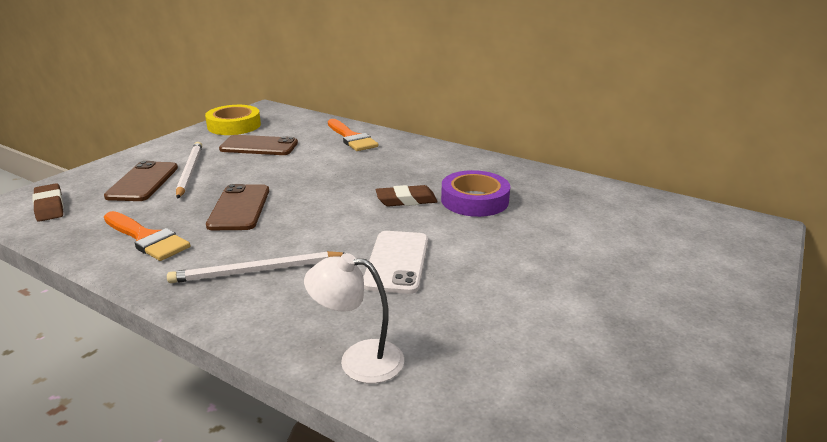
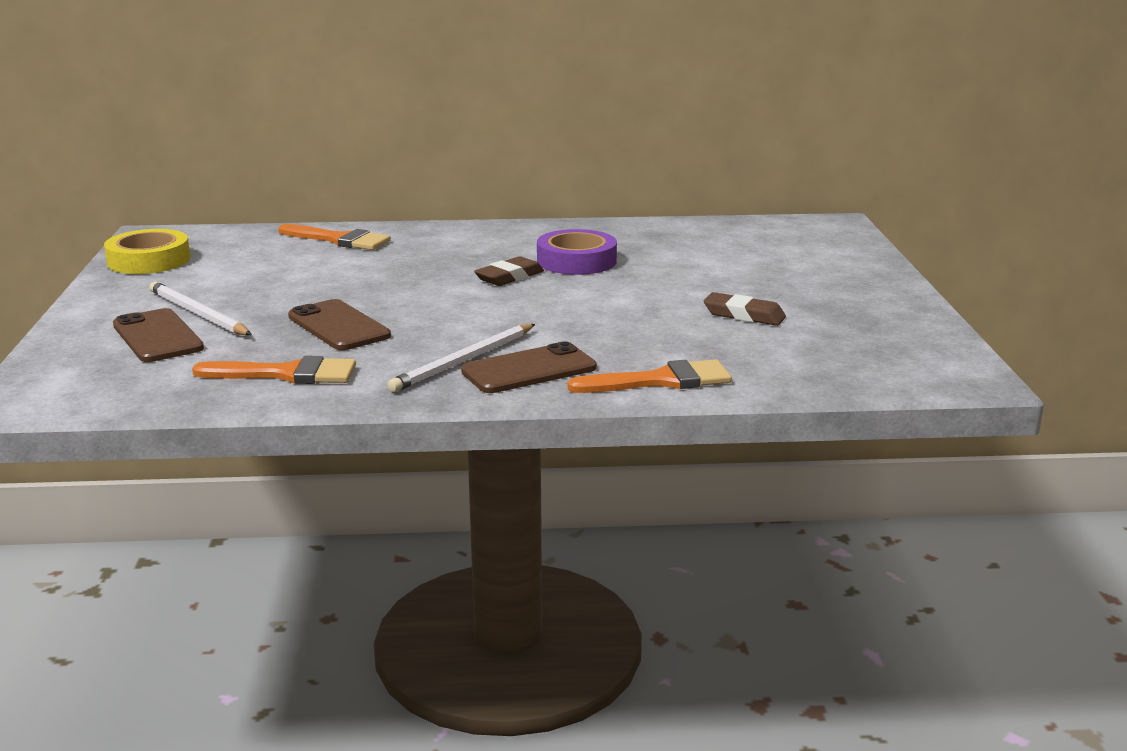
camera: 35 degrees left, 5 degrees down
brown eraser [32,183,64,222] -> brown eraser moved to [704,292,786,326]
brown phone [219,135,298,155] -> brown phone moved to [461,342,597,393]
white lamp [304,253,404,384] -> orange brush [567,359,732,393]
white phone [363,231,428,294] -> none

